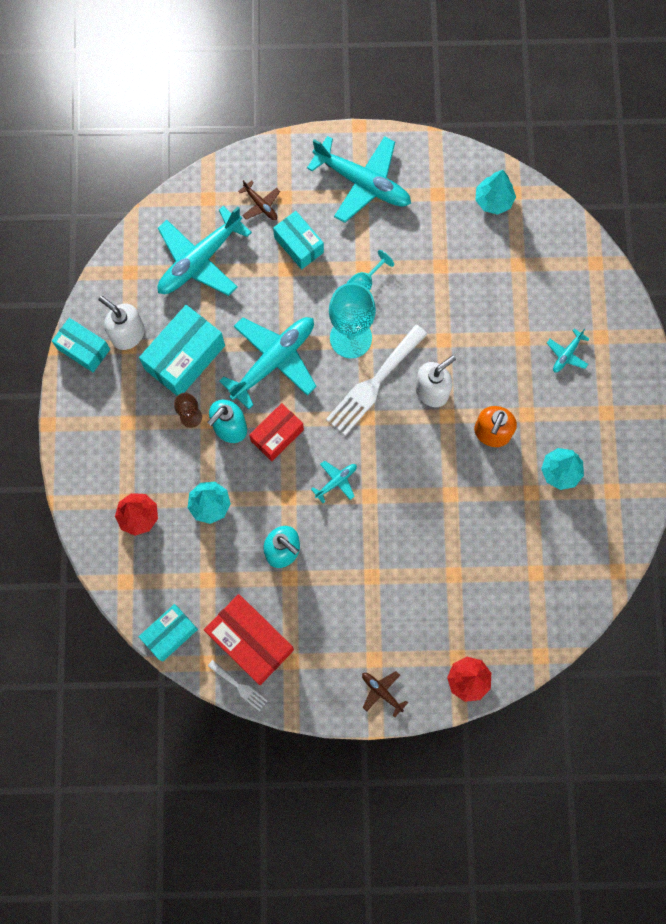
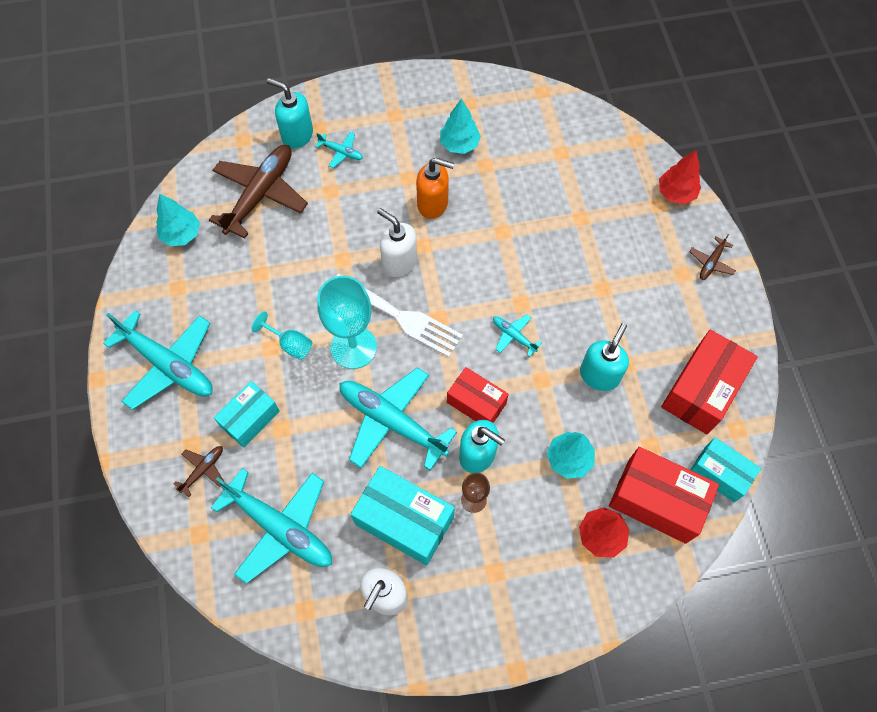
camera: 100 degrees left, 10 degrees down
turquoise box [52,318,110,372] -> none
white fork [208,660,267,711] -> none
turquoise plane [307,136,411,223] -> turquoise plane turned 105 degrees clockwise [103,310,213,410]
none -> brown plane [209,145,308,239]
none -> turquoise soap dispenser [267,78,313,149]
none -> red box [609,447,719,544]

